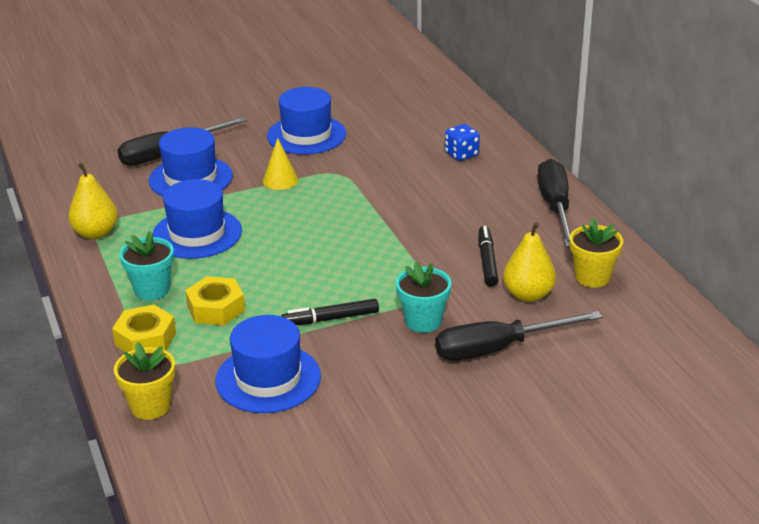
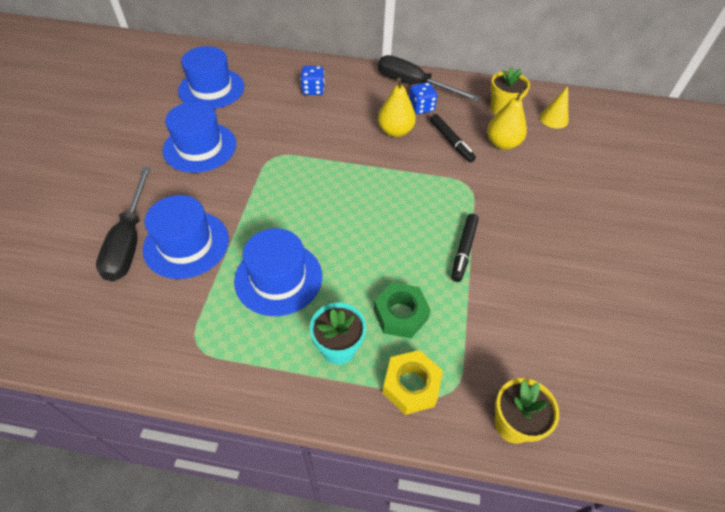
camera: 60 degrees left, 20 degrees up
yellow pear [68,163,118,239] -> yellow pear moved to [378,78,416,137]
yellow nut [185,276,245,325] -> green nut [374,282,431,338]
blue hat [216,315,321,413] -> blue hat moved to [178,46,244,109]
yellow cone [263,138,299,190] -> yellow cone moved to [540,86,568,129]
turquoise flower pot [396,262,452,333] -> none
black screwdriver [435,311,602,361] -> none
black marker [479,226,499,287] -> black marker turned 150 degrees counterclockwise [430,114,476,163]
none -> blue dice [409,82,437,114]

